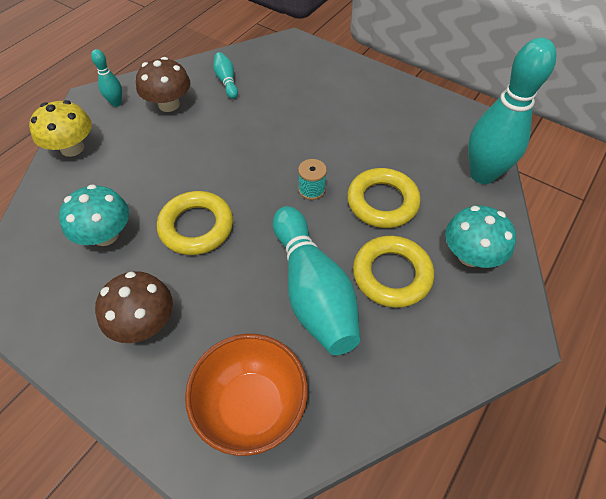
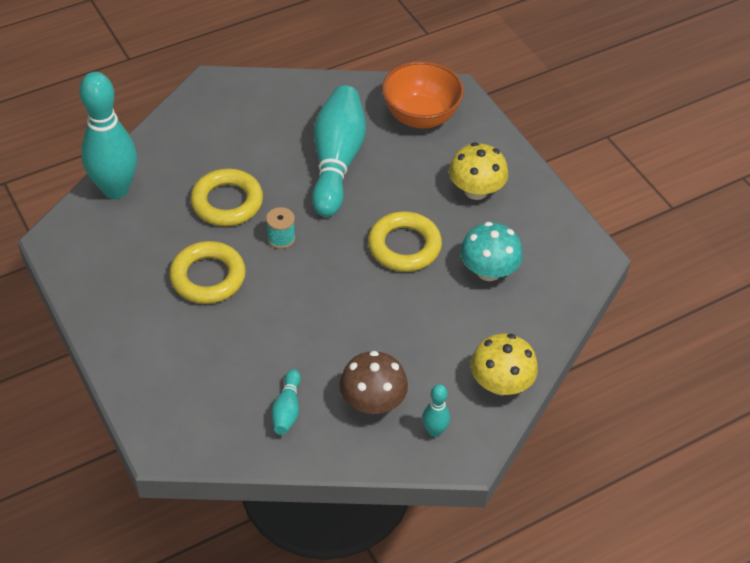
camera: 155 degrees left, 5 degrees down
brown mushroom [95,271,173,343] -> yellow mushroom [449,142,508,200]
yellow ring [353,236,434,308] -> yellow ring moved to [169,241,246,304]
turquoise mushroom [445,206,516,268] -> none

